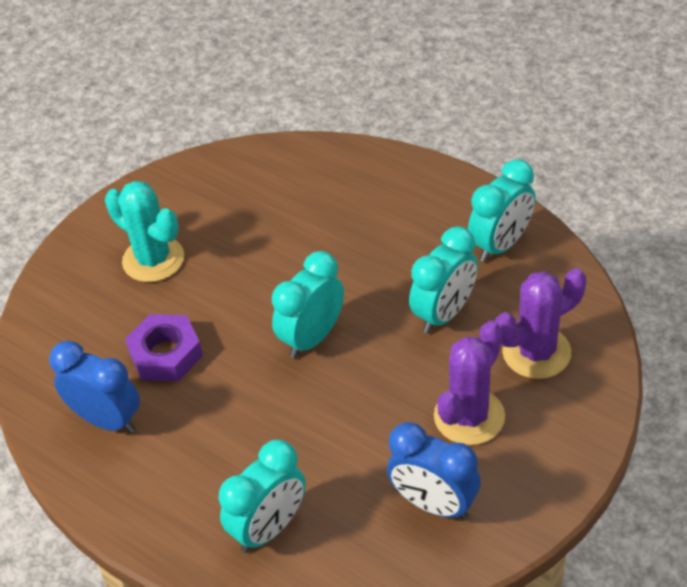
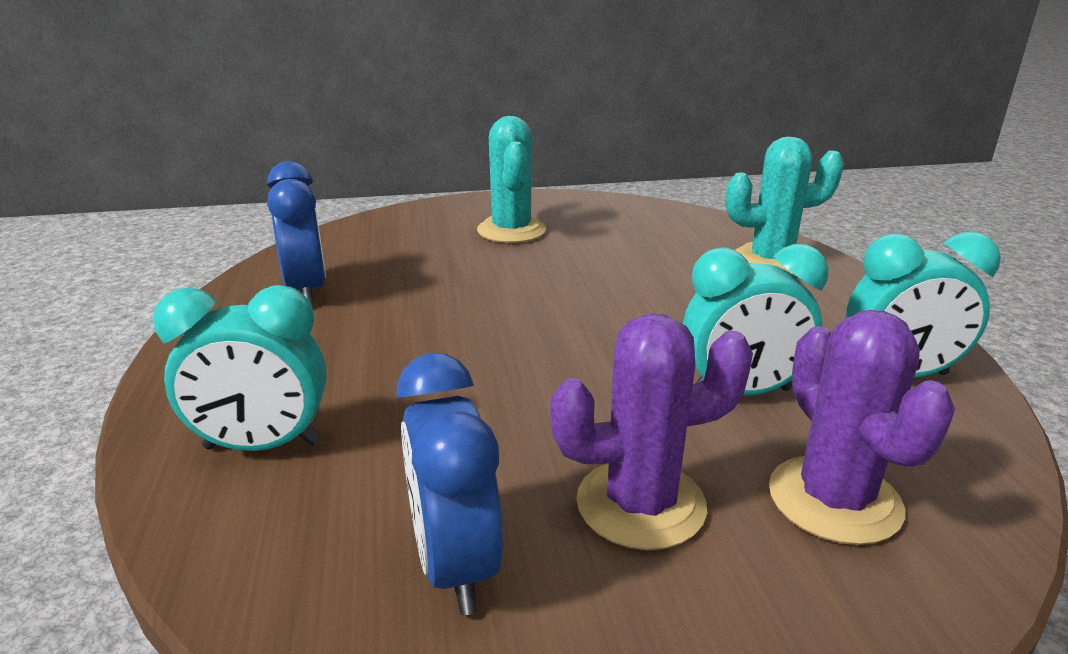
camera: 40 degrees right, 20 degrees down
purple nut [125,314,203,381] -> none
turquoise clock [272,251,344,358] -> none
purple cactus [495,268,586,379] -> purple cactus turned 60 degrees clockwise [769,310,955,545]
none -> turquoise cactus [726,137,844,275]

